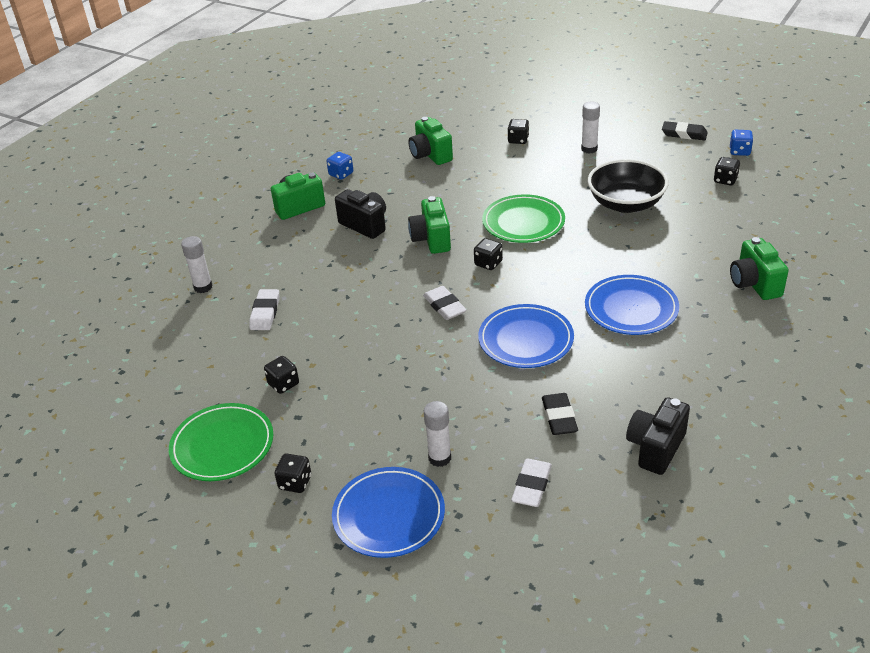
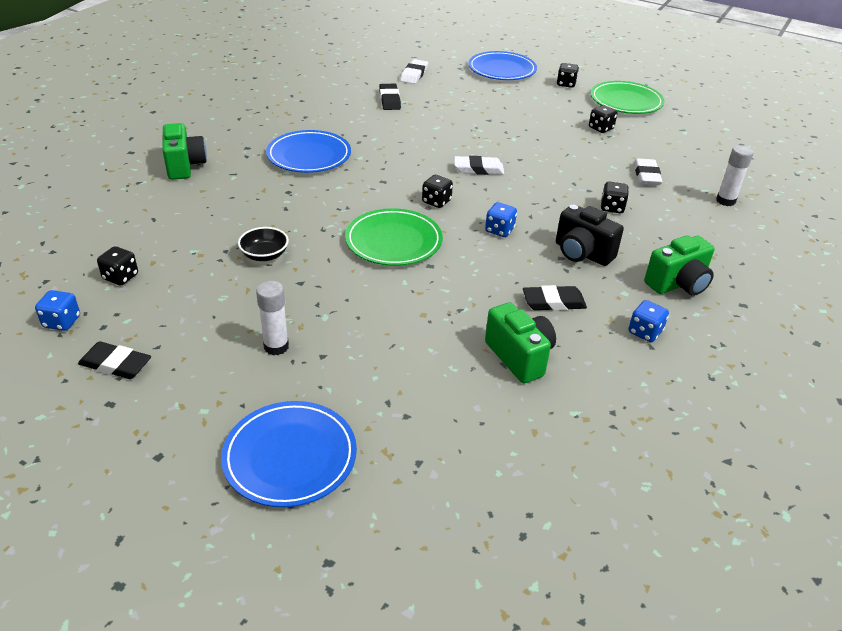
camera: 175 degrees right, 0 degrees up
green camera [408,196,451,254] -> blue dice [485,202,517,237]
white eraser [423,286,467,320] -> white eraser turned 60 degrees counterclockwise [454,156,504,175]
white glue stick [424,401,451,467] -> none
blue plate [478,304,574,368] -> blue plate moved to [221,401,357,507]
black dice [507,119,529,144] -> black dice moved to [601,181,629,213]
black bowl [587,159,669,213] -> black bowl [238,227,289,261], size x0.51
black camera [626,397,690,475] -> none
none -> black eraser [523,285,587,311]

